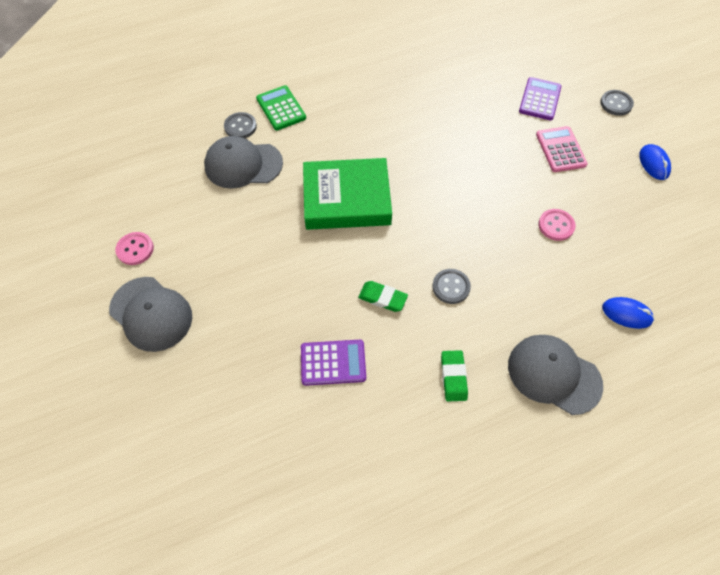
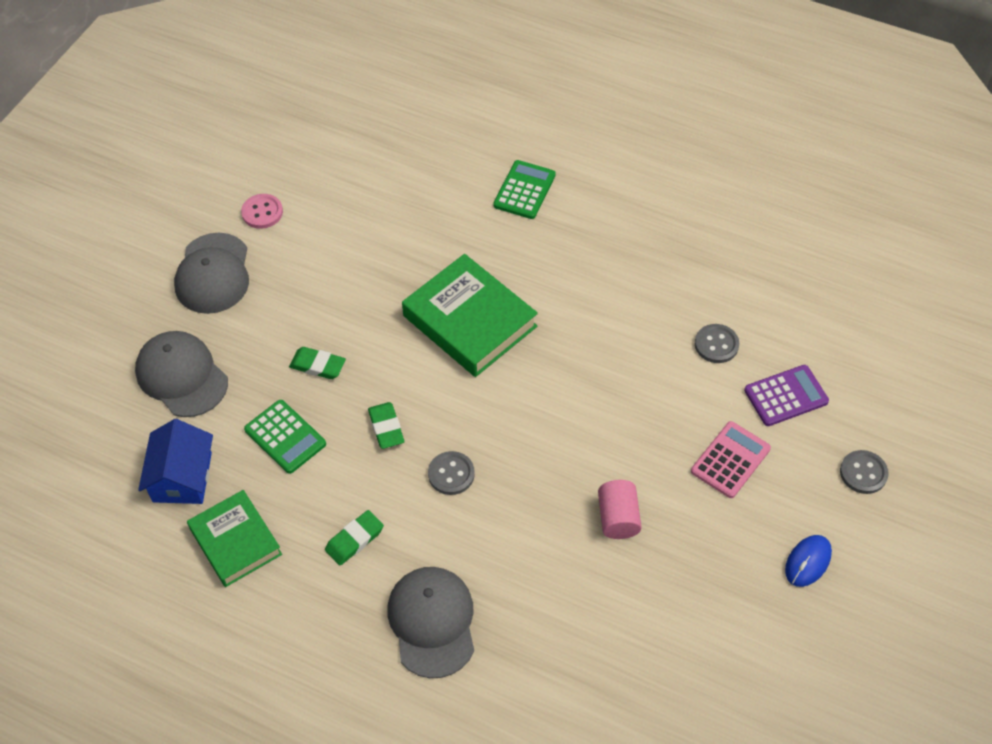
camera: 50 degrees right, 5 degrees down
grey cap [204,136,283,189] -> grey cap moved to [135,331,228,417]
grey button [224,112,257,138] -> grey button moved to [695,324,739,363]
purple calculator [301,340,366,386] -> green calculator [244,400,326,474]
pink button [538,209,576,241] -> pink cylinder [598,480,642,539]
blue mouse [602,297,654,329] -> none
none -> blue house [138,419,213,504]
none -> green book [187,490,282,587]
none -> green eraser [289,347,346,379]

